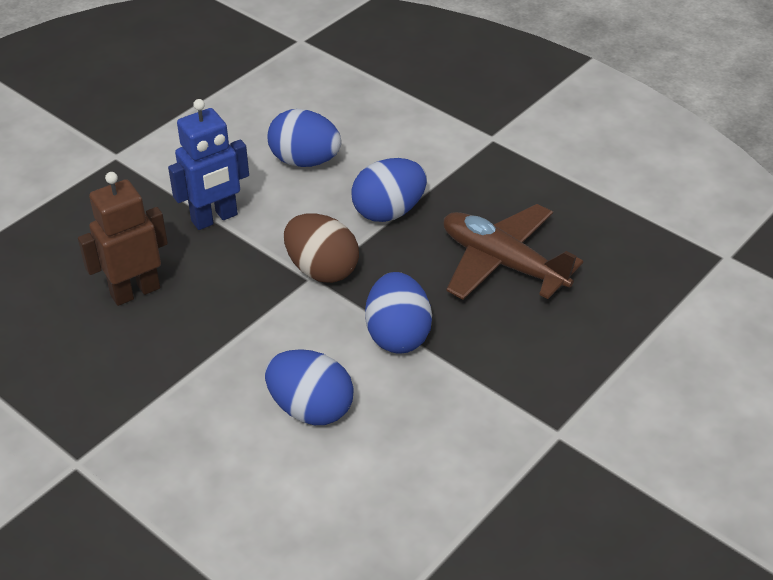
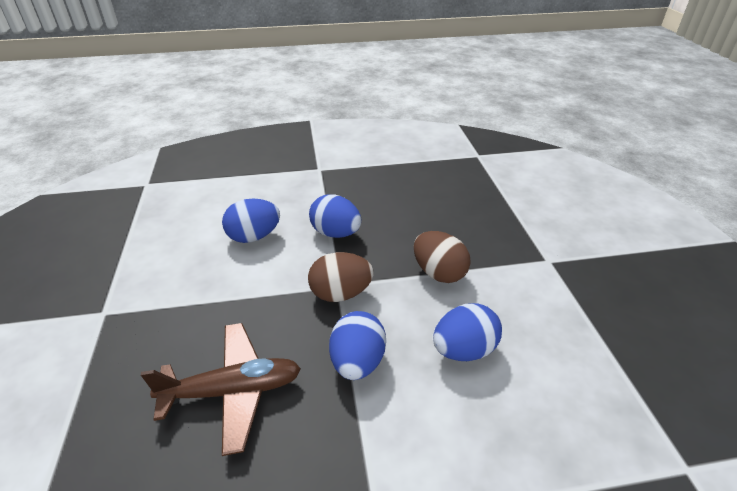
camera: 130 degrees right, 5 degrees down
brown robot [78,172,168,306] -> none
blue robot [168,99,249,230] -> brown egg [414,231,471,283]
blue egg [365,272,432,353] -> blue egg moved to [309,194,361,238]

